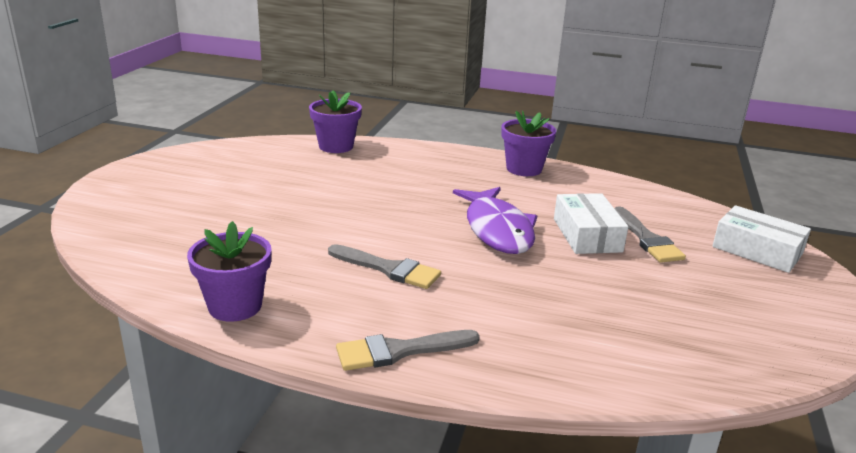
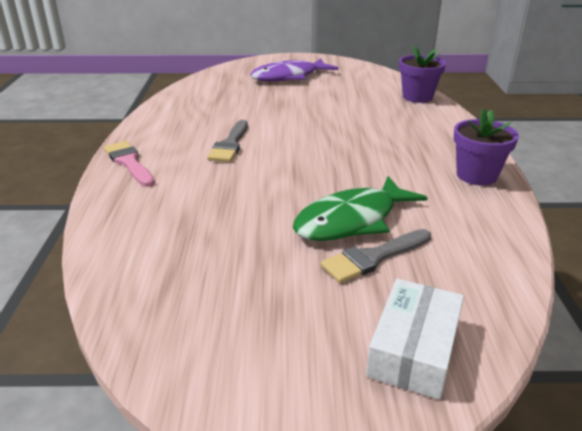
camera: 75 degrees right, 5 degrees up
purple flower pot [187,221,271,322] -> none
grey brush [336,330,480,371] -> pink brush [104,141,155,187]
purple fish [453,187,537,254] -> purple fish moved to [250,58,339,82]
white box [554,193,628,254] -> green fish [293,176,428,241]

